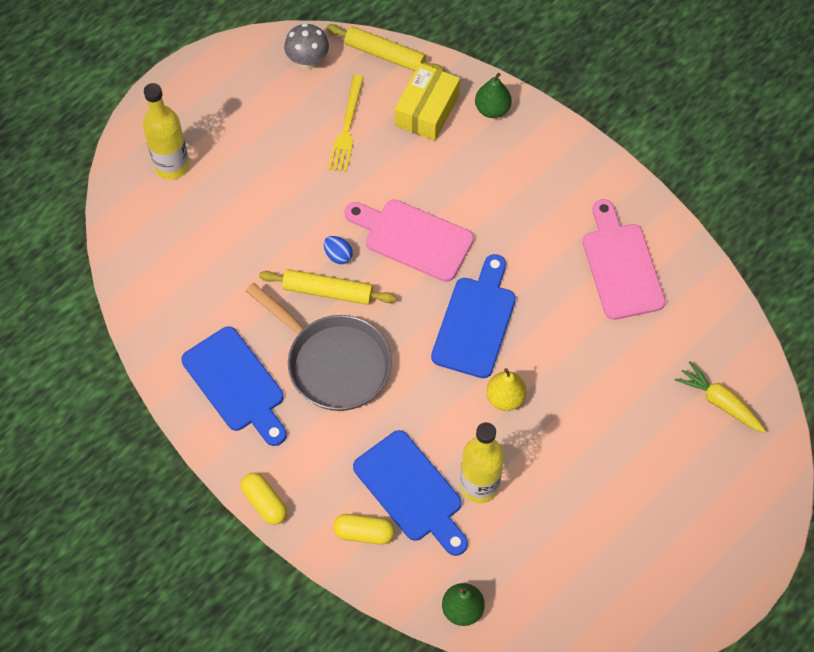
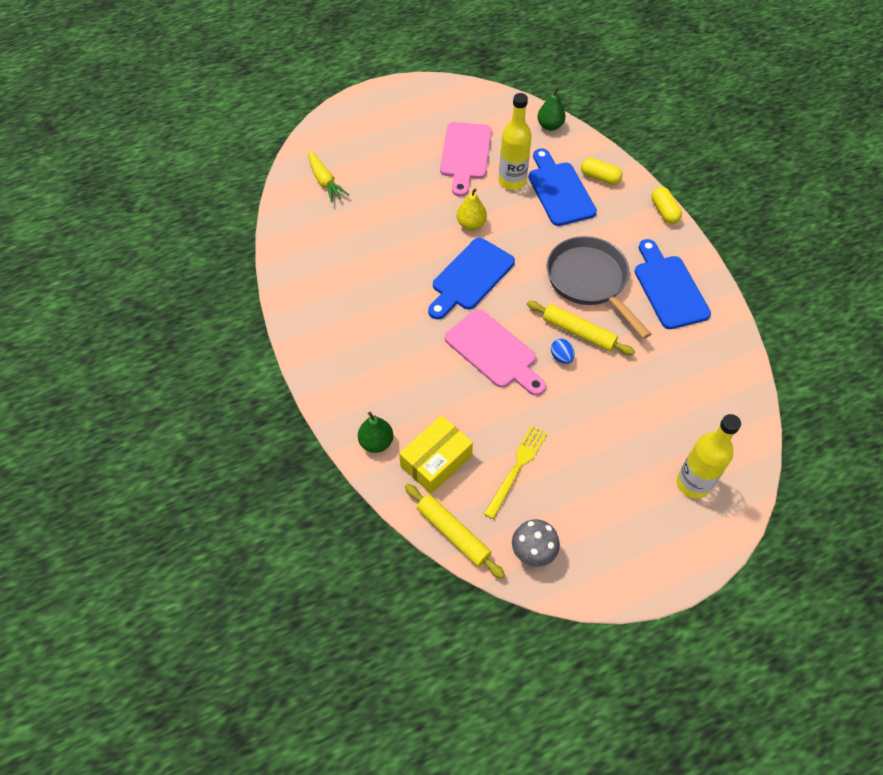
camera: 160 degrees left, 5 degrees down
pink cutting board [583,199,666,320] -> pink cutting board moved to [440,122,492,197]

